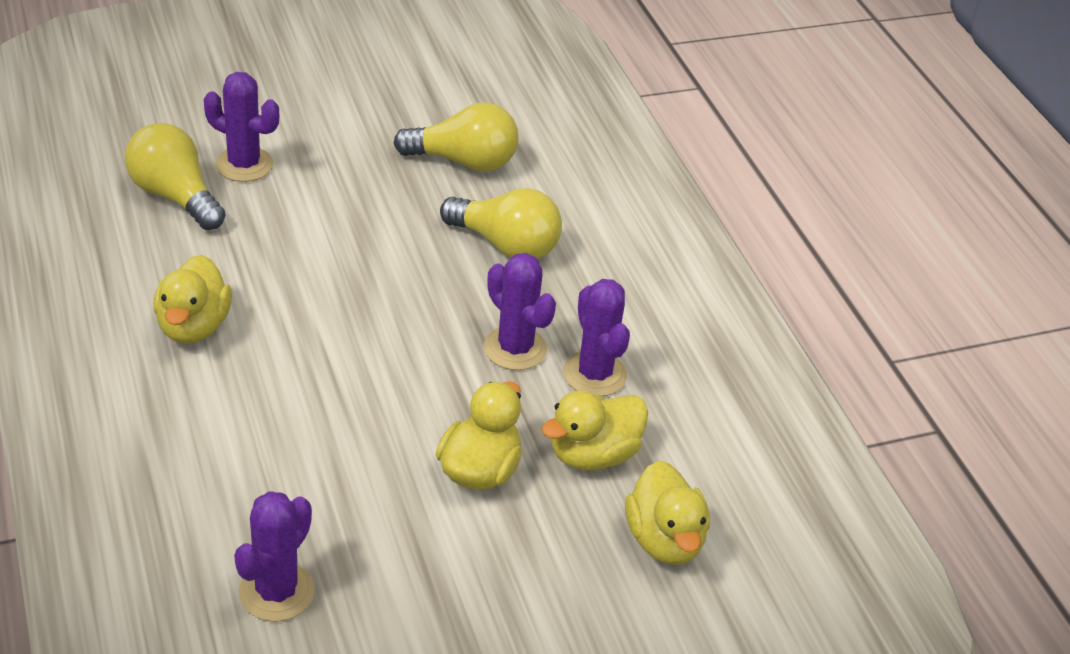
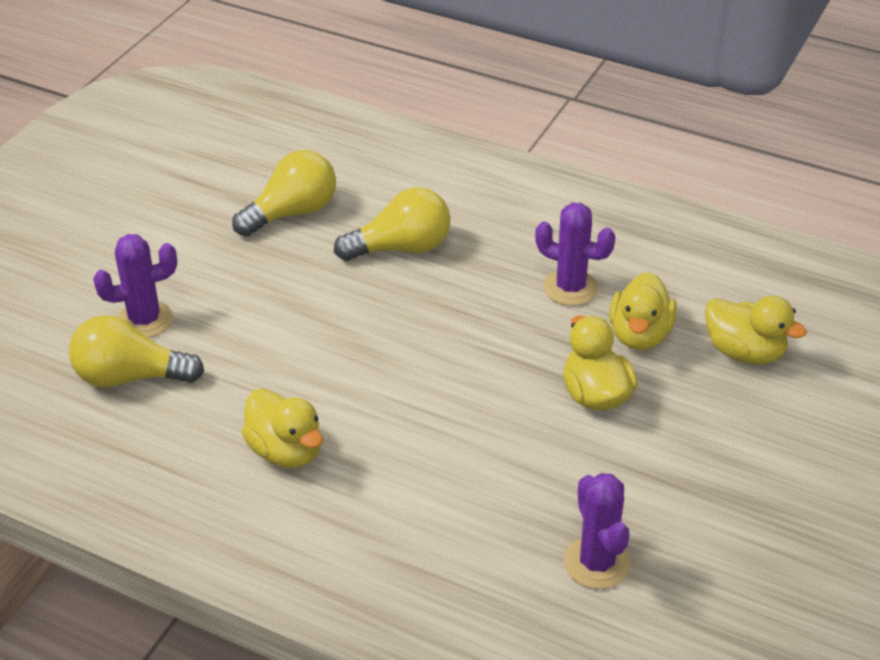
camera: 40 degrees left, 0 degrees up
purple cactus [484,253,556,370] -> none

